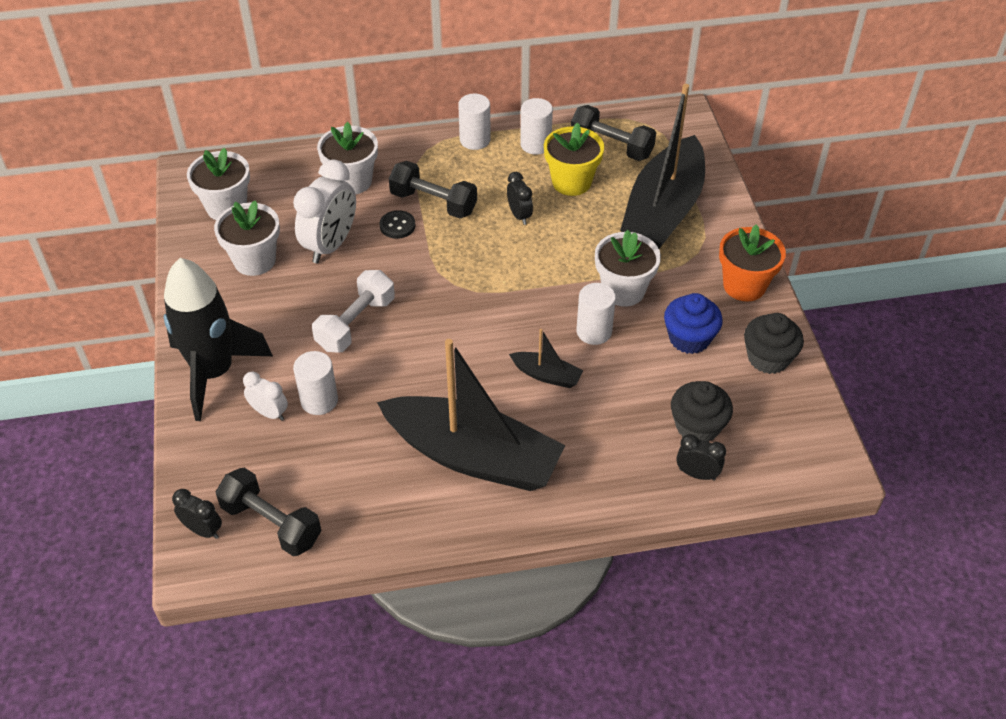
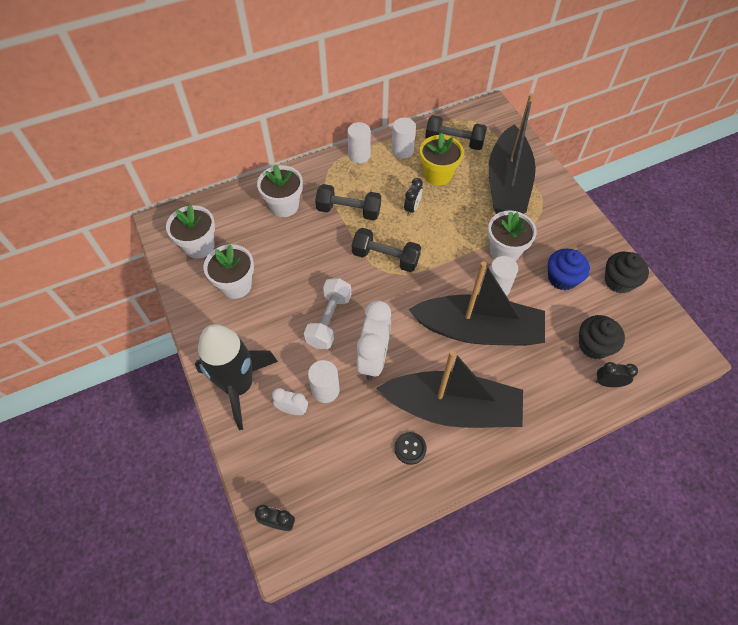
camera: 15 degrees left, 10 degrees up
black dumbbell [216,468,321,556] -> black dumbbell moved to [352,228,421,272]
white clock [293,160,356,263] -> white clock moved to [357,300,391,380]
black button [380,210,416,239] -> black button moved to [394,432,427,465]
black clock [507,172,533,225] -> black clock turned 60 degrees clockwise [404,178,423,216]
black boat [509,329,583,388] -> black boat [408,261,545,346], size x2.40
orange flower pot [719,224,786,302] -> none

